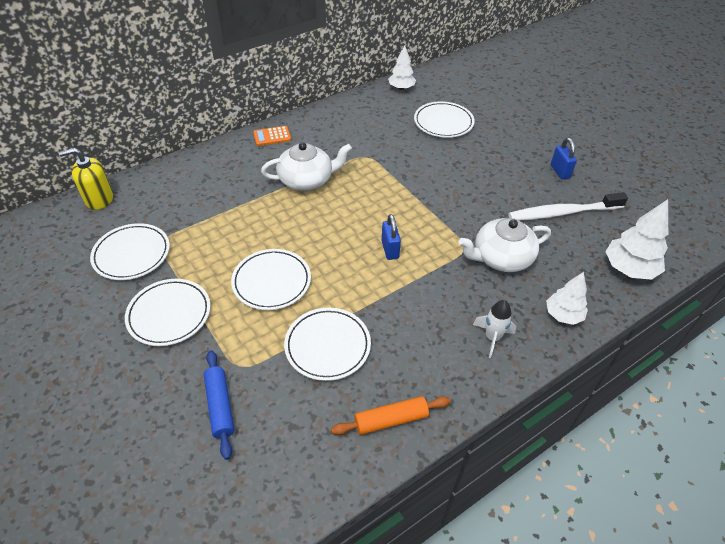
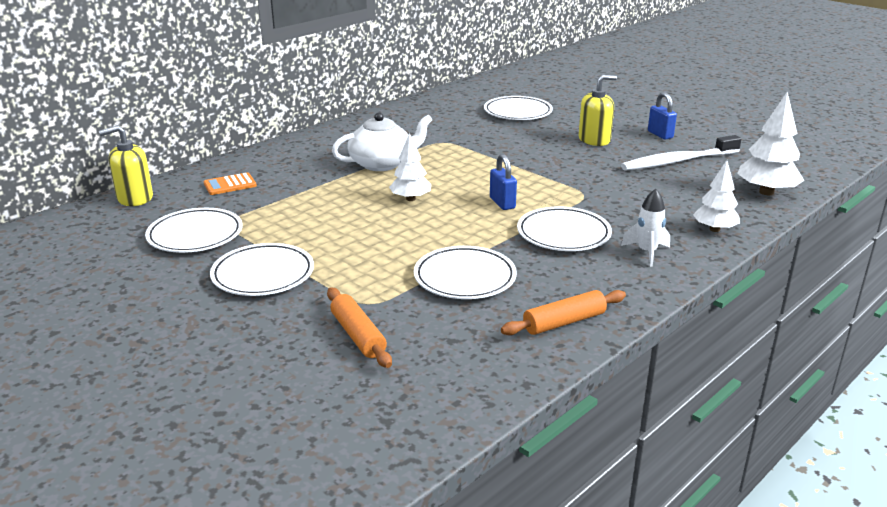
camera: 10 degrees left, 20 degrees down
blue rolling pin [204,350,234,460] -> orange rolling pin [327,288,392,368]
white plate [231,249,311,310] -> white plate moved to [517,207,612,251]
orange calculator [253,126,291,146] -> orange calculator moved to [204,172,257,195]
white tree [388,45,416,90] -> white tree moved to [389,133,431,201]
white teapot [459,218,551,272] -> none
none -> yellow soap dispenser [578,75,617,146]

